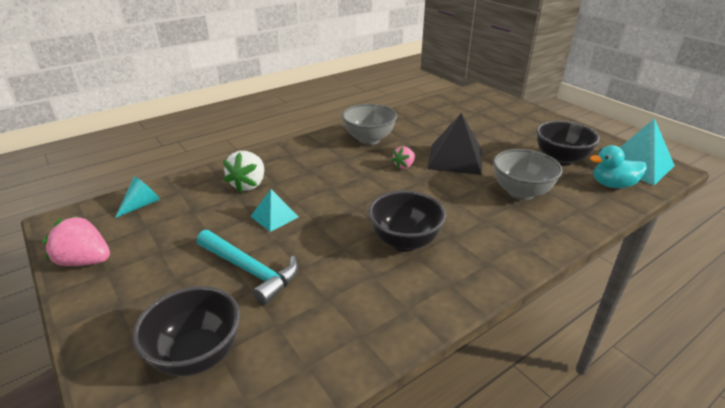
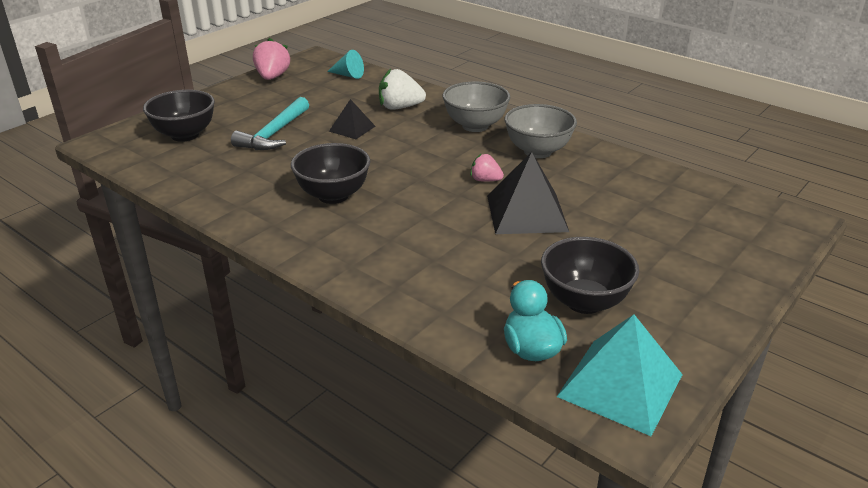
camera: 75 degrees right, 0 degrees up
turquoise pyramid [250,189,299,232] -> black pyramid [329,99,376,139]
grey bowl [493,149,563,200] -> grey bowl moved to [443,81,510,132]

